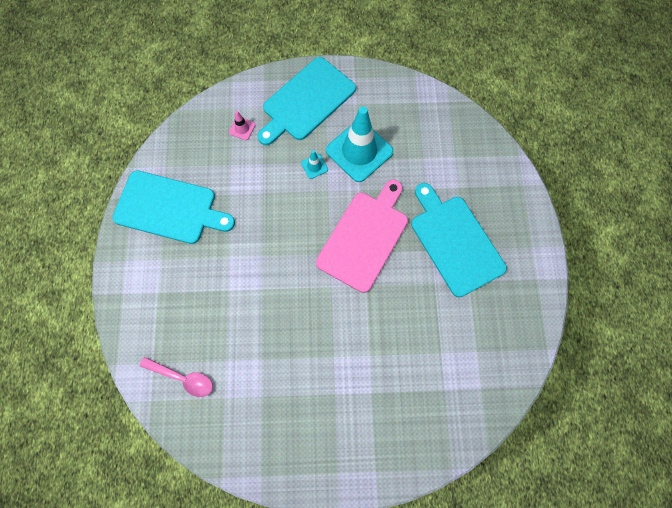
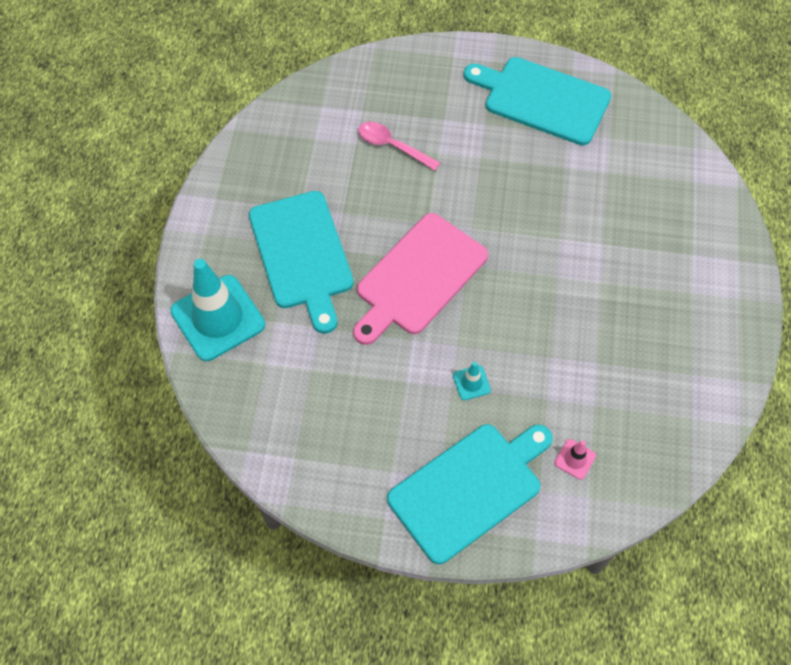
camera: 170 degrees left, 10 degrees down
turquoise cutting board [112,170,235,244] -> turquoise cutting board moved to [464,57,611,145]
pink spoon [140,357,213,397] -> pink spoon moved to [358,122,440,171]
turquoise traffic cone [326,106,393,182] -> turquoise traffic cone moved to [170,259,265,361]

